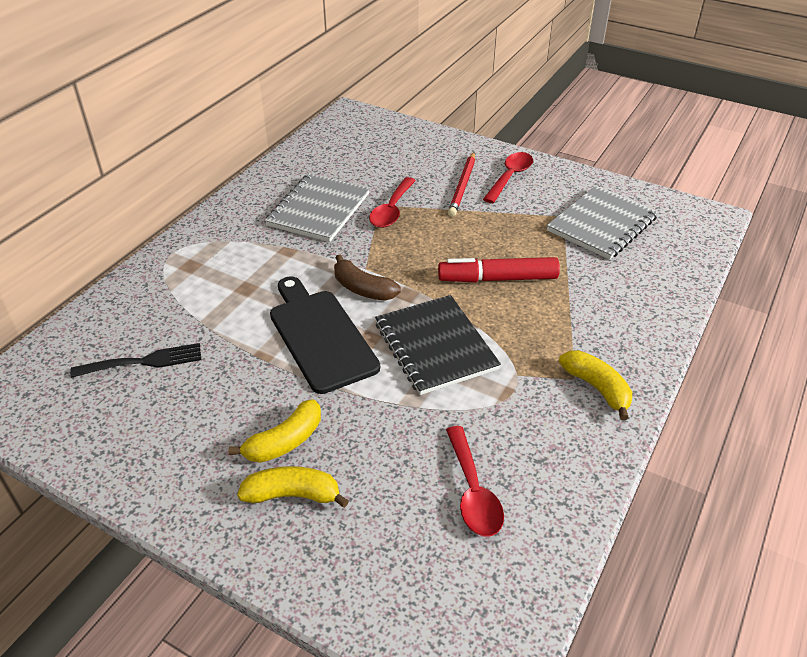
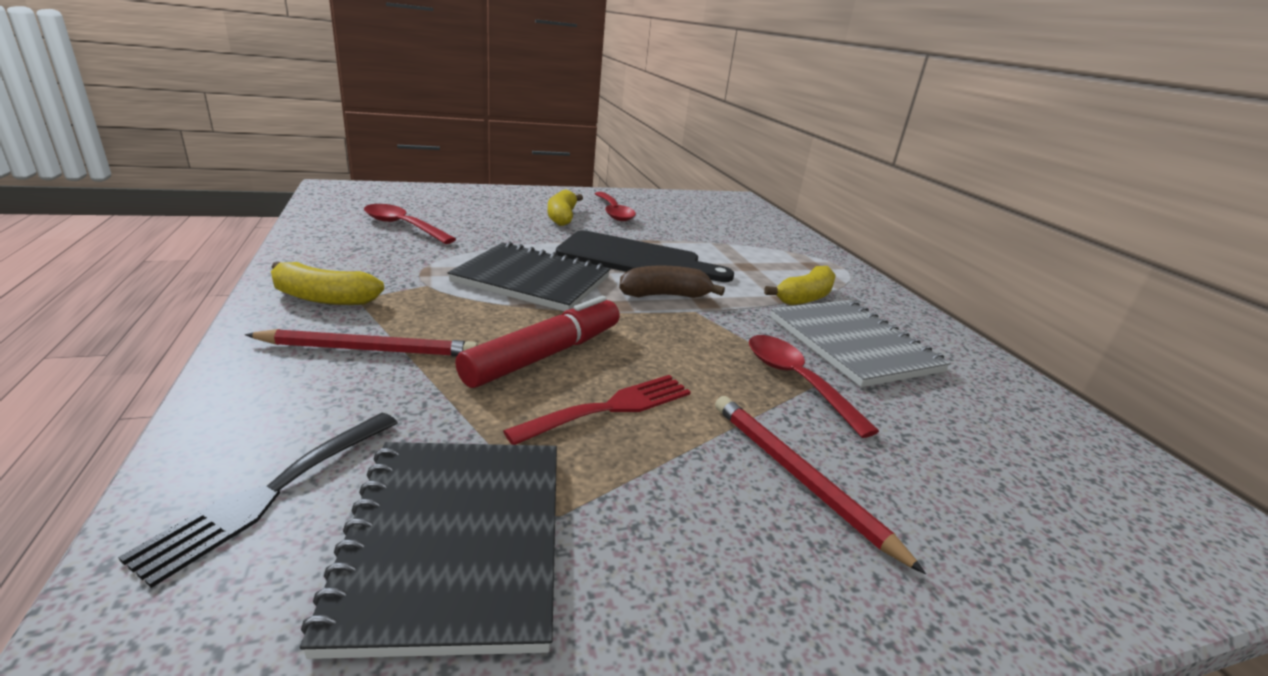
camera: 130 degrees right, 15 degrees down
black fork [70,343,201,378] -> black fork moved to [118,413,398,588]
yellow banana [237,466,349,508] -> yellow banana moved to [764,266,835,305]
red spoon [483,152,533,203] -> red spoon moved to [595,192,636,221]
grey notebook [547,186,658,260] -> black notebook [300,442,557,659]
none -> red pencil [245,329,478,357]
none -> red fork [503,375,691,445]

